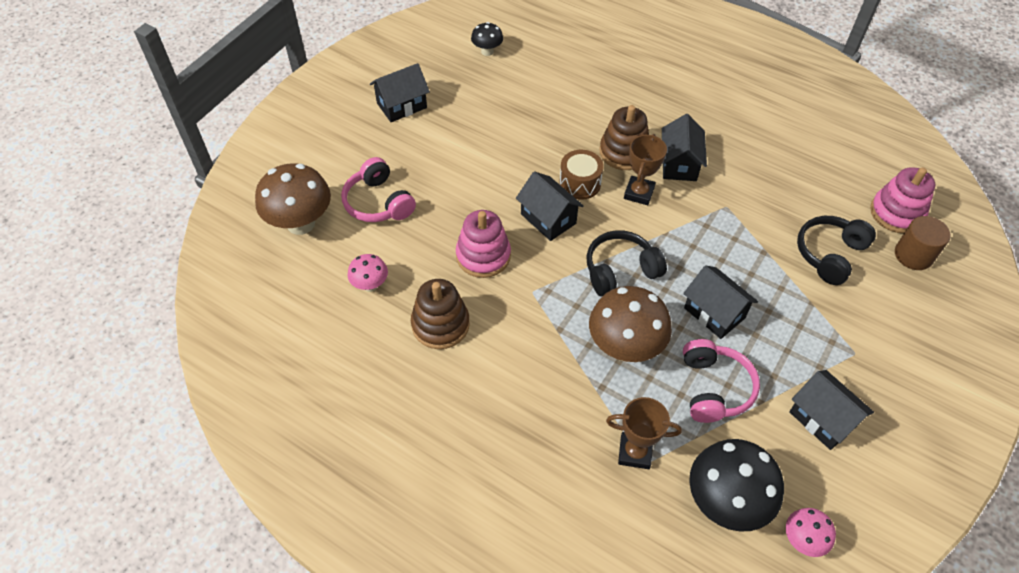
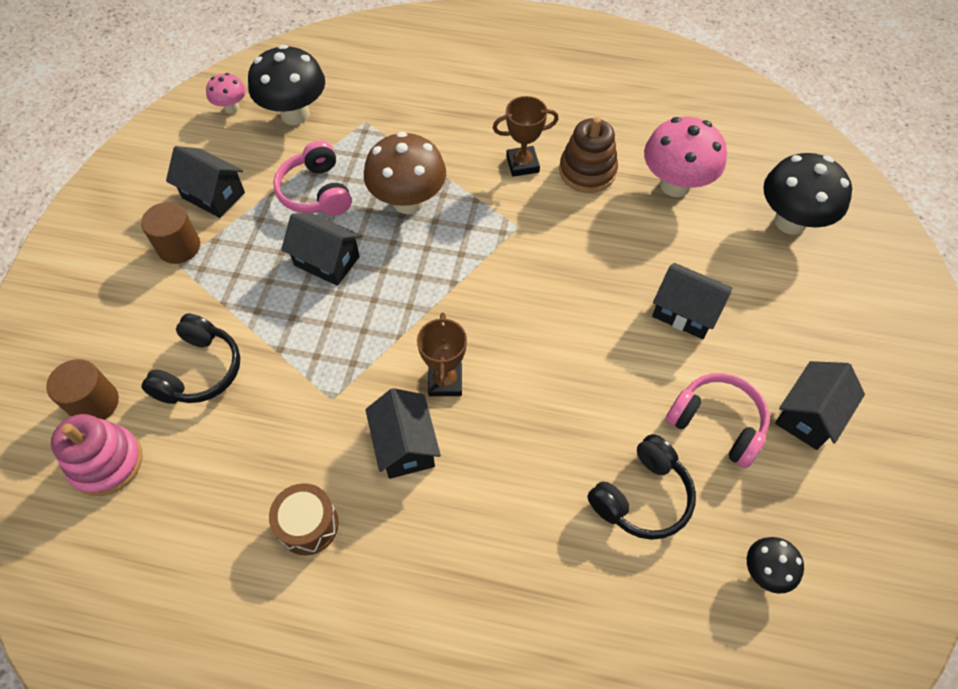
camera: 160 degrees right, 5 degrees up
brown mushroom [255,163,331,235] -> black mushroom [763,153,852,235]
pink headphones [341,157,416,222] -> pink headphones moved to [666,373,769,468]
pink mushroom [348,254,388,292] -> pink mushroom [644,116,727,197], size x1.92
pink stacking toy [456,210,511,278] -> none
black house [516,171,584,241] -> black house moved to [652,263,732,339]
brown drum [559,150,604,200] -> brown drum moved to [269,483,339,555]
black headphones [586,230,667,296] -> black headphones moved to [587,434,696,540]
brown stacking toy [600,105,649,170] -> none
brown trophy [606,397,682,469] -> brown trophy moved to [493,96,559,177]
none -> brown cylinder [141,202,200,264]

